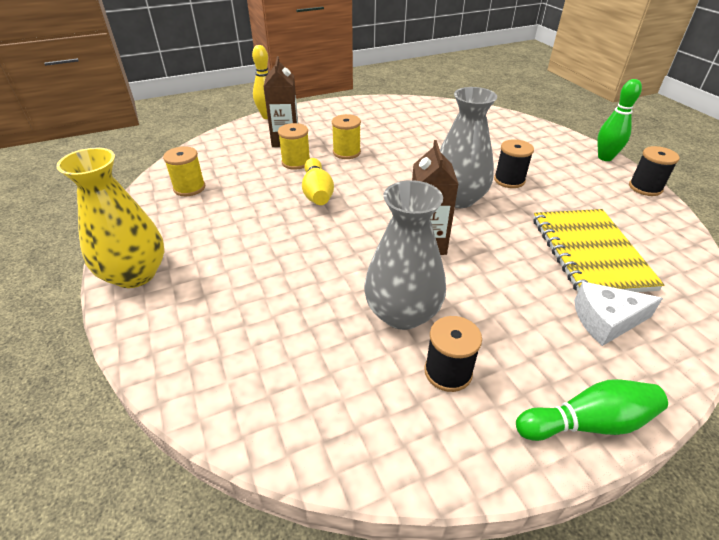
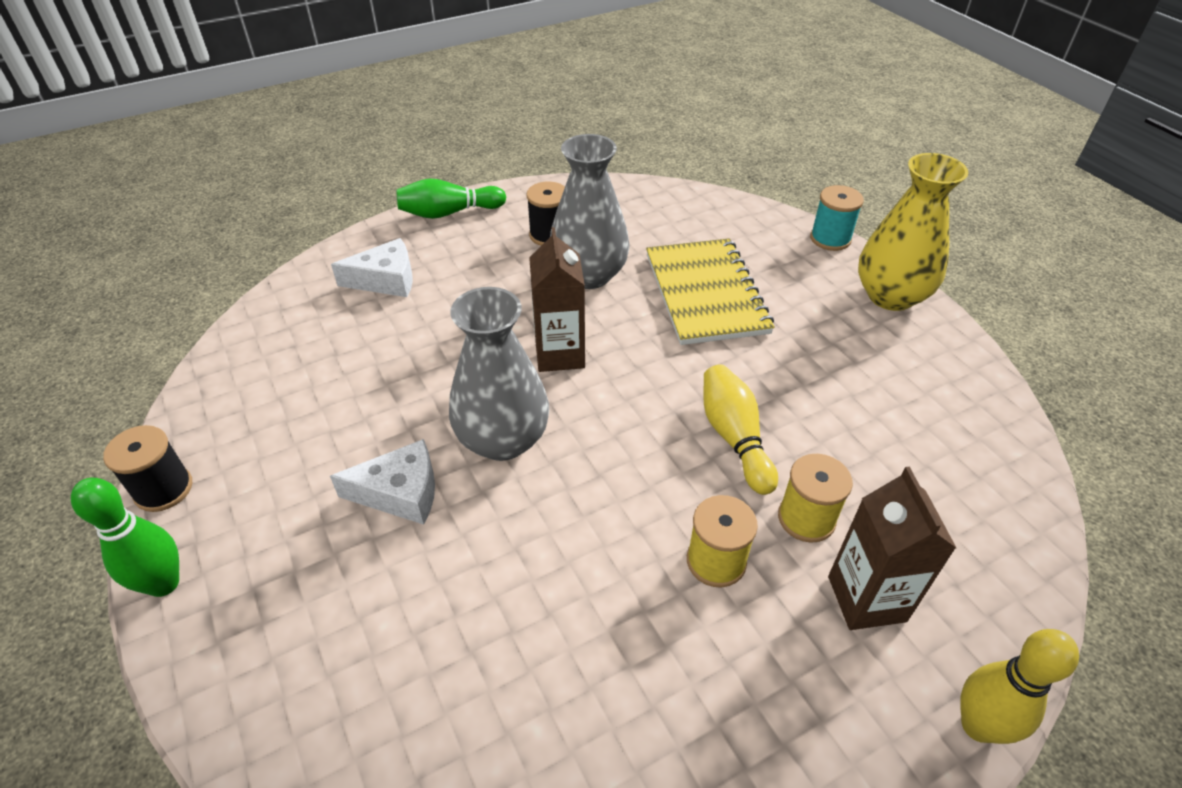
camera: 175 degrees right, 5 degrees up
yellow spool [163,146,205,196] -> none
black spool [494,139,534,188] -> white cheese [330,439,435,525]
yellow notebook [533,209,664,292] -> yellow notebook moved to [646,238,775,345]
none -> turquoise spool [810,185,864,251]

